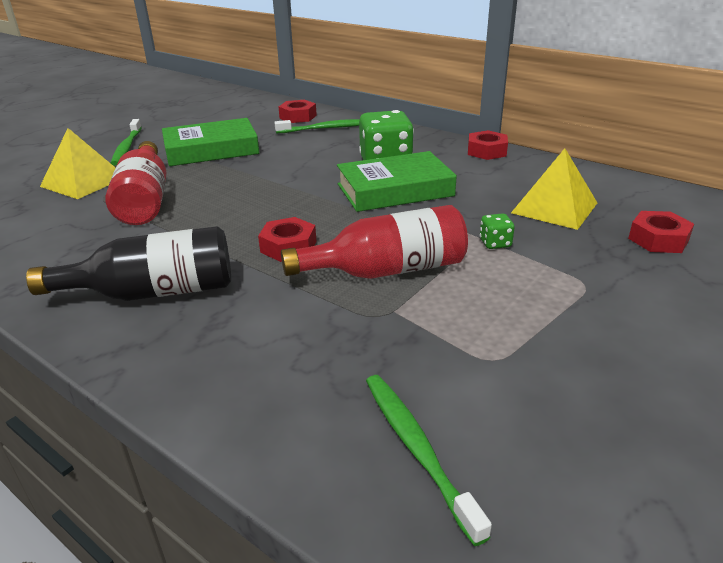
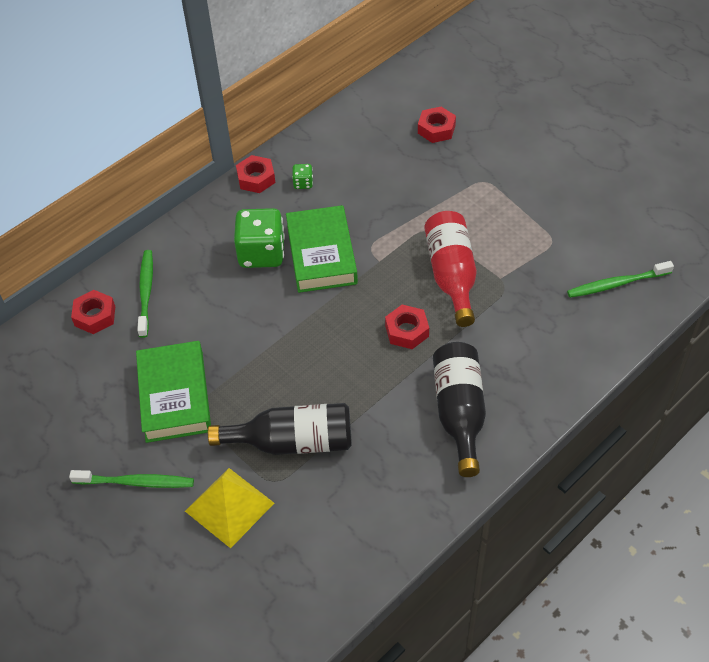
camera: 80 degrees left, 20 degrees up
red bottle [105,141,166,225] -> black bottle [208,403,352,455]
green dice [480,213,515,249] -> green dice moved to [292,164,313,189]
yellow pyramid [511,148,597,230] -> none

